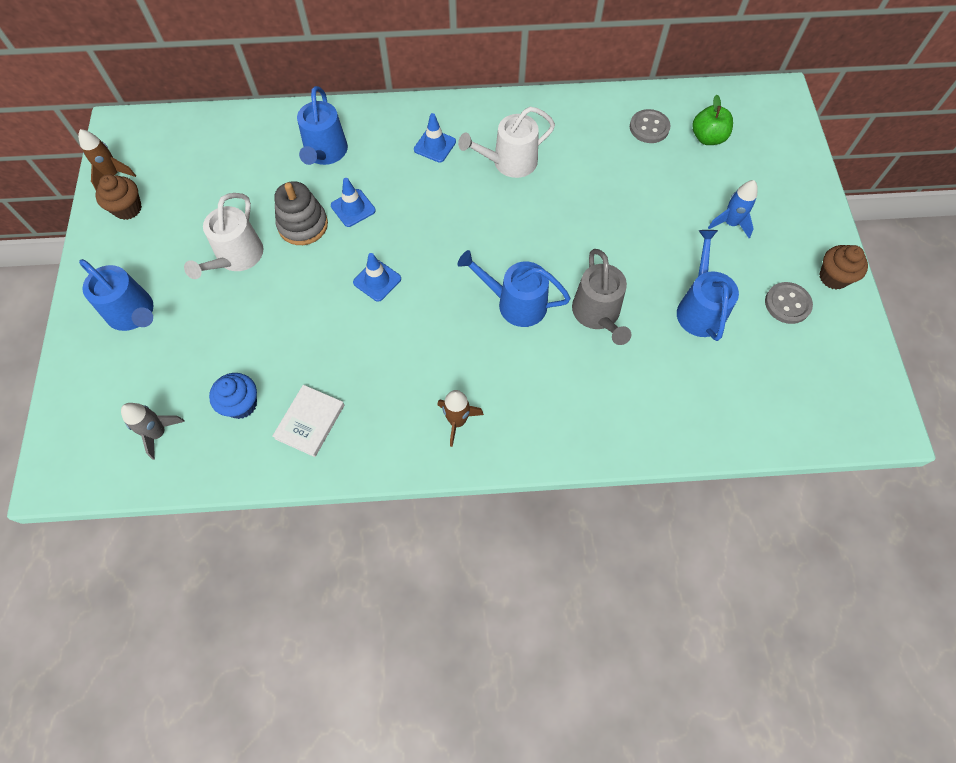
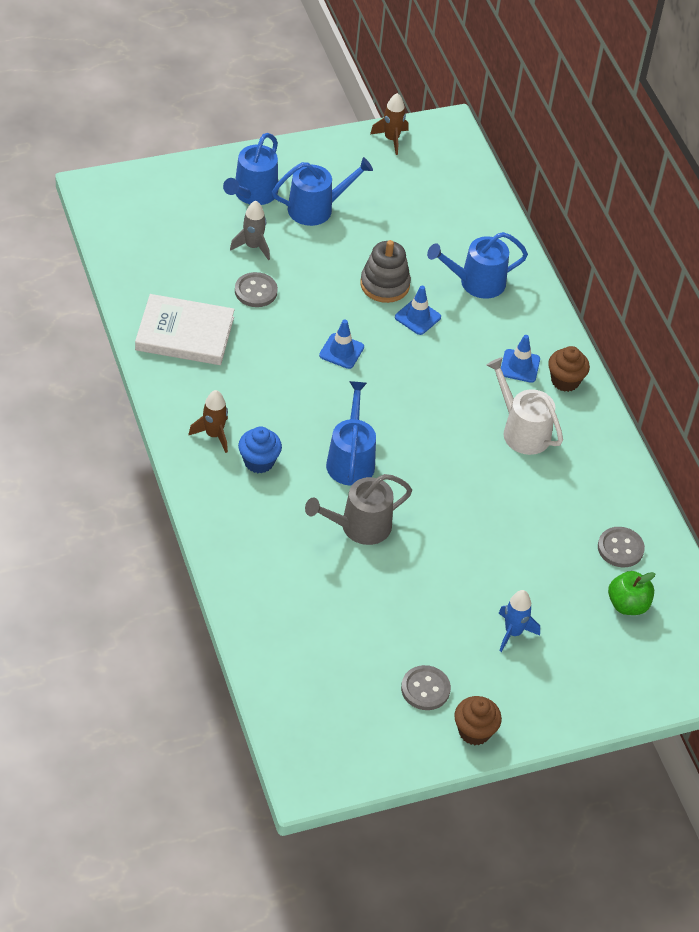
camera: 70 degrees right, 15 degrees down
brown cupcake [95,174,142,220] -> brown cupcake moved to [548,346,590,392]
grey rocket [121,403,185,460] -> grey rocket moved to [230,201,270,260]
white watering can [184,193,263,279] -> none
blue cupcake [209,373,257,419] -> blue cupcake moved to [238,426,282,473]
white book [273,385,344,457] -> white book [135,294,235,365], size x1.59
blue watering can [677,230,739,341] -> blue watering can moved to [272,157,373,226]
none -> grey button [235,272,278,307]

